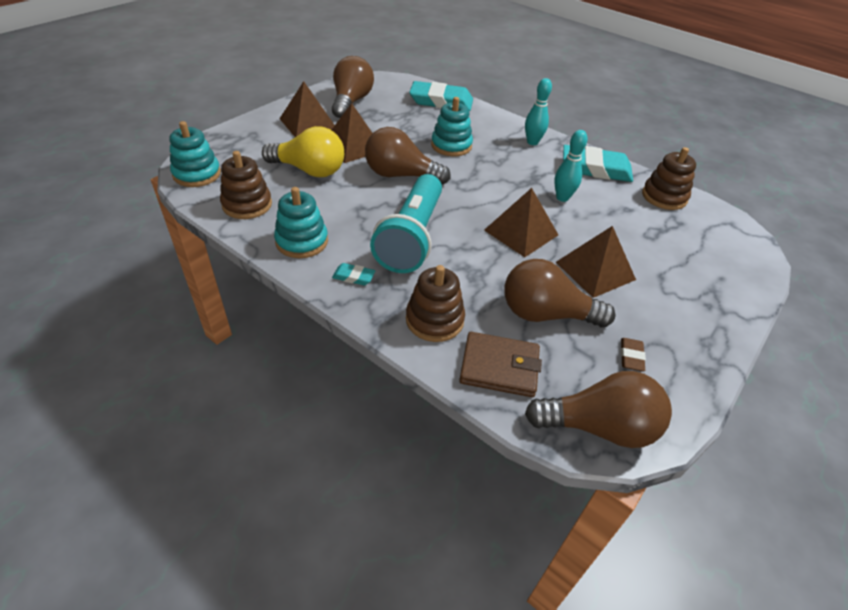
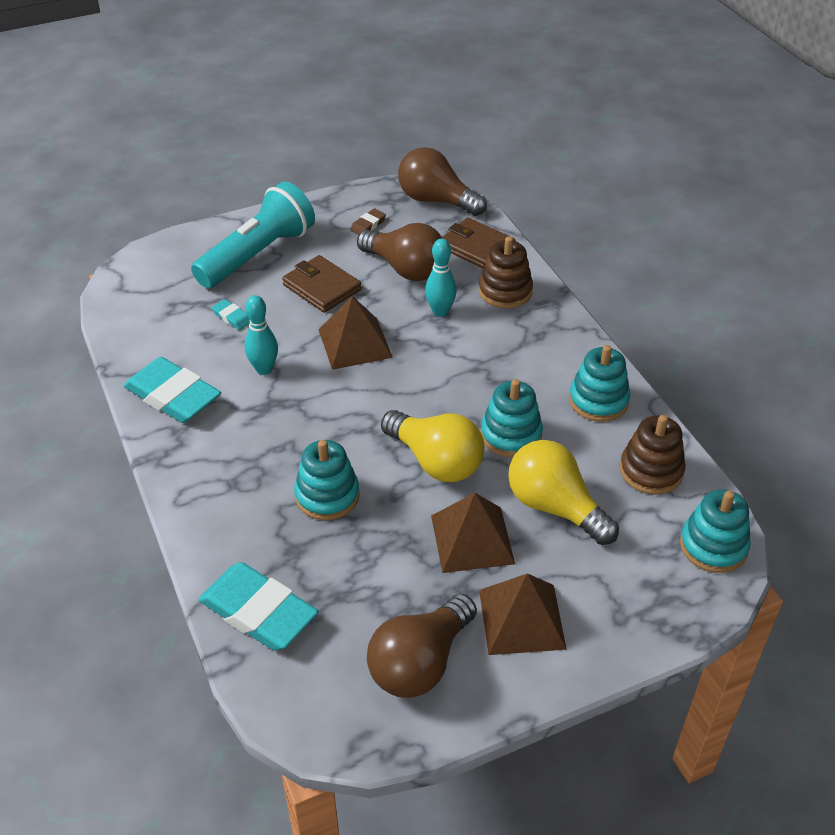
camera: 150 degrees left, 0 degrees up
turquoise eraser [332,263,375,285] -> turquoise eraser moved to [212,299,250,330]
brown light bulb [365,127,451,185] -> yellow light bulb [381,410,484,482]
turquoise flashlight [370,174,442,273] -> turquoise flashlight moved to [191,181,315,288]
turquoise bowling pin [525,78,552,145] -> turquoise bowling pin moved to [425,239,457,317]
brown pyramid [556,226,636,298] -> brown wallet [282,255,361,313]
brown stacking toy [642,147,696,210] -> none
none -> turquoise stacking toy [481,379,543,457]

